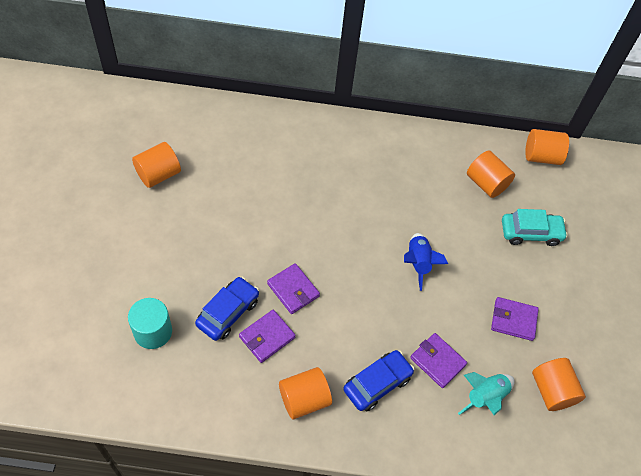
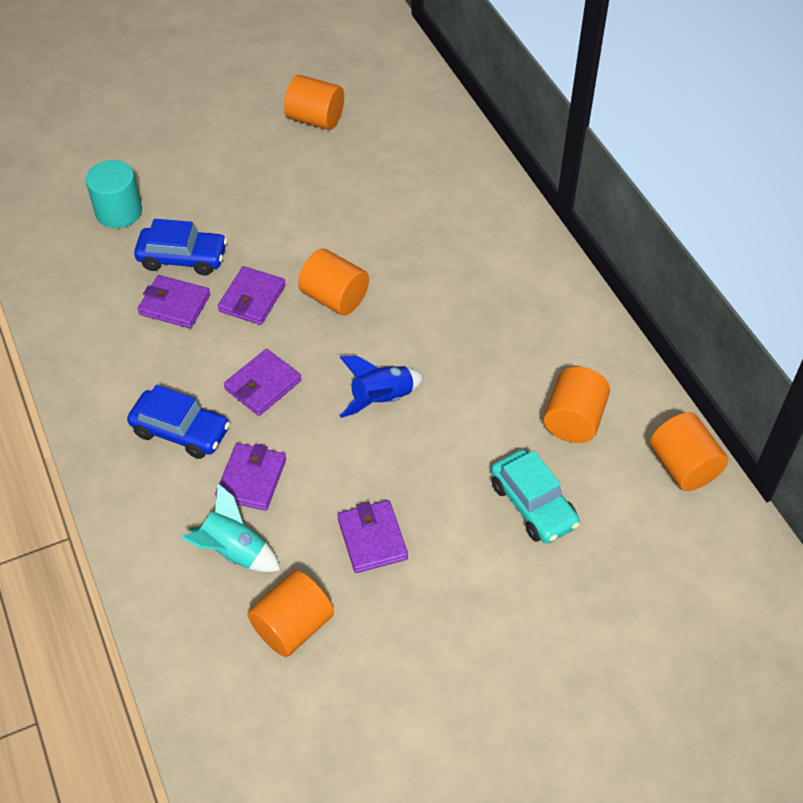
camera: 65 degrees right, 5 degrees down
orange cylinder [279,367,332,419] -> orange cylinder moved to [298,248,369,316]
none -> purple wallet [224,349,302,416]

